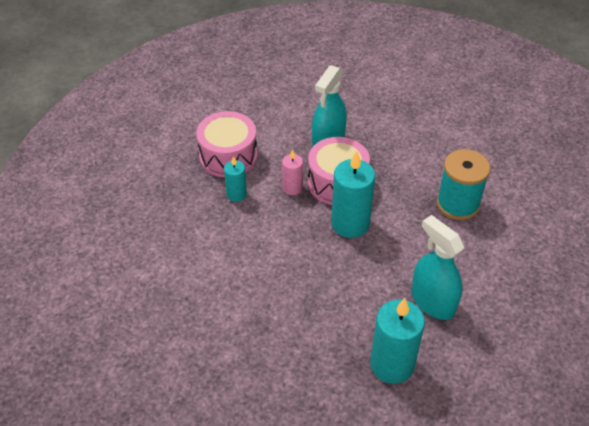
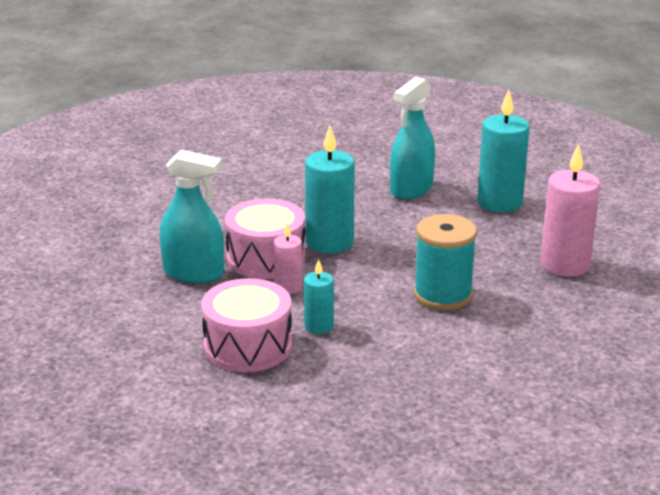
camera: 105 degrees left, 20 degrees down
turquoise spool [437,149,490,220] -> turquoise spool moved to [414,214,477,310]
none -> pink candle [540,144,600,277]

